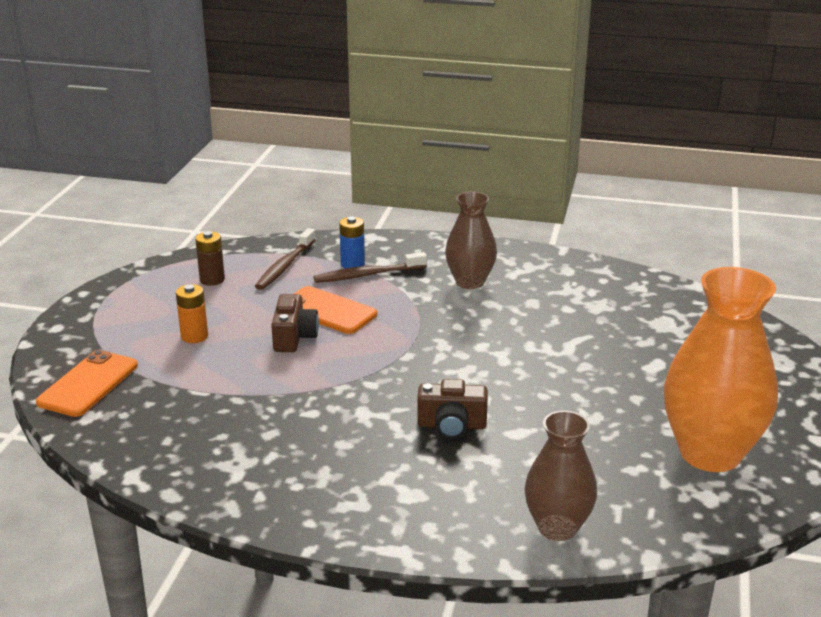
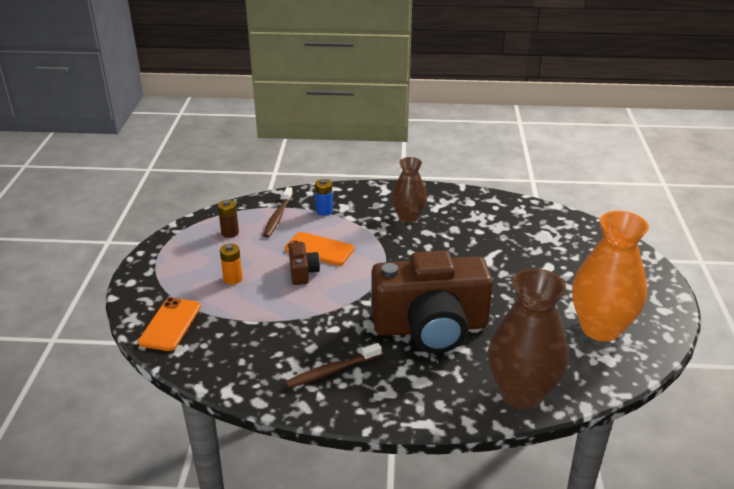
camera: 10 degrees left, 5 degrees up
brown toothbrush [314,252,427,283] -> brown toothbrush moved to [285,343,382,388]
brown camera [417,379,488,439] -> brown camera [371,250,493,353], size x2.47
brown vase [525,411,597,541] -> brown vase [488,269,569,410], size x1.66

